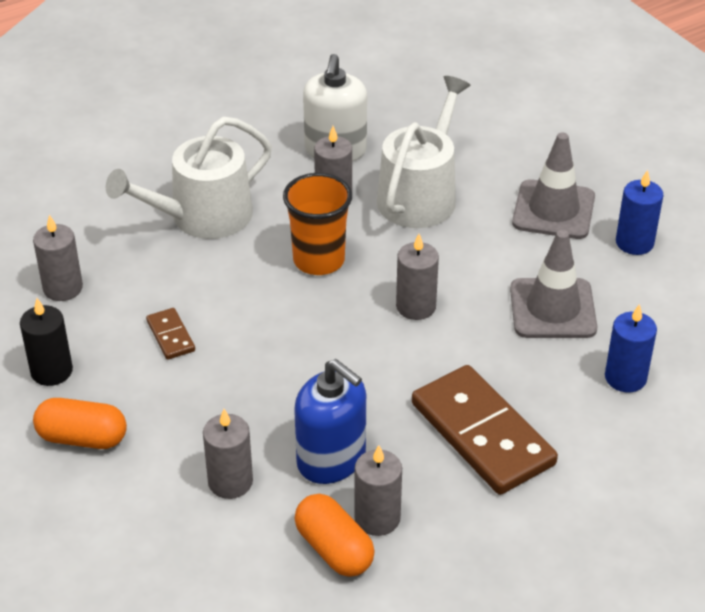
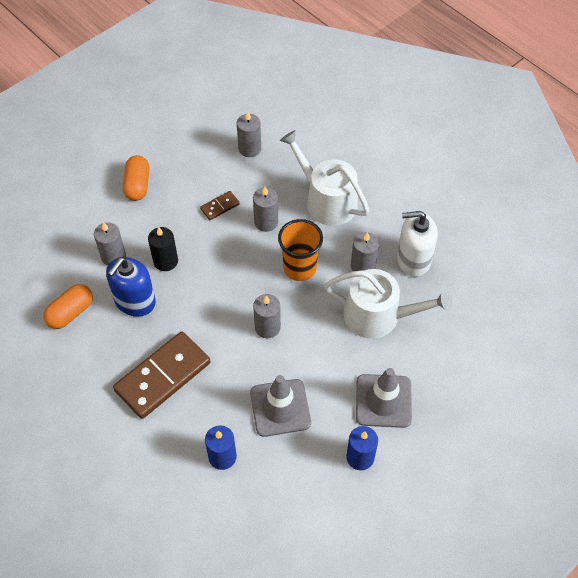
camera: 80 degrees right, 15 degrees up
black candle [20,298,73,386] -> black candle moved to [148,227,178,271]
grey candle [354,445,402,536] -> grey candle moved to [253,187,278,232]

